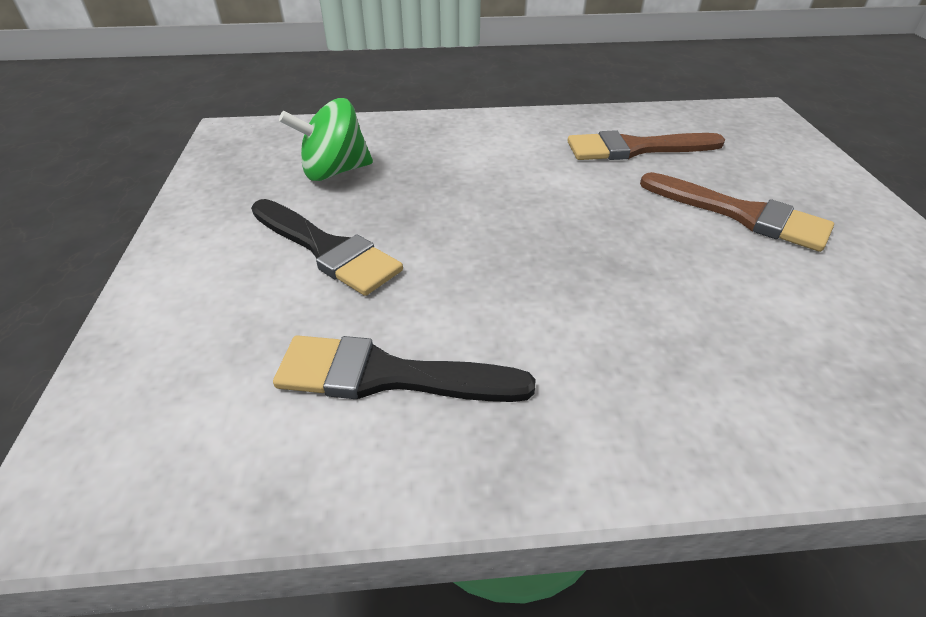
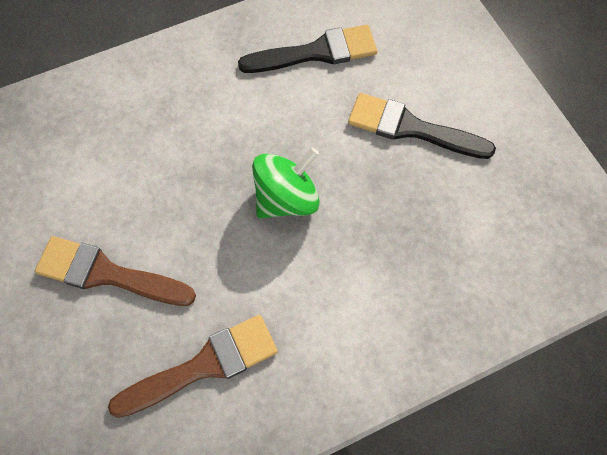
camera: 160 degrees right, 25 degrees up
green spinning top [279,98,373,181] -> green spinning top moved to [252,147,320,218]

